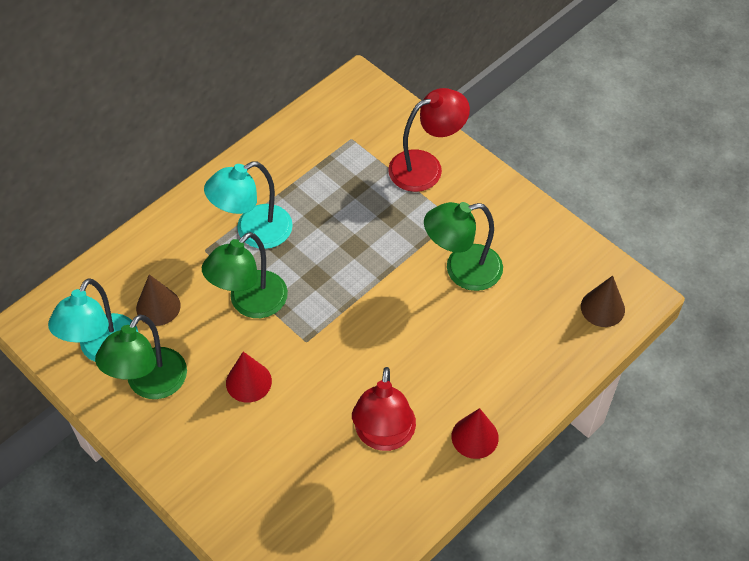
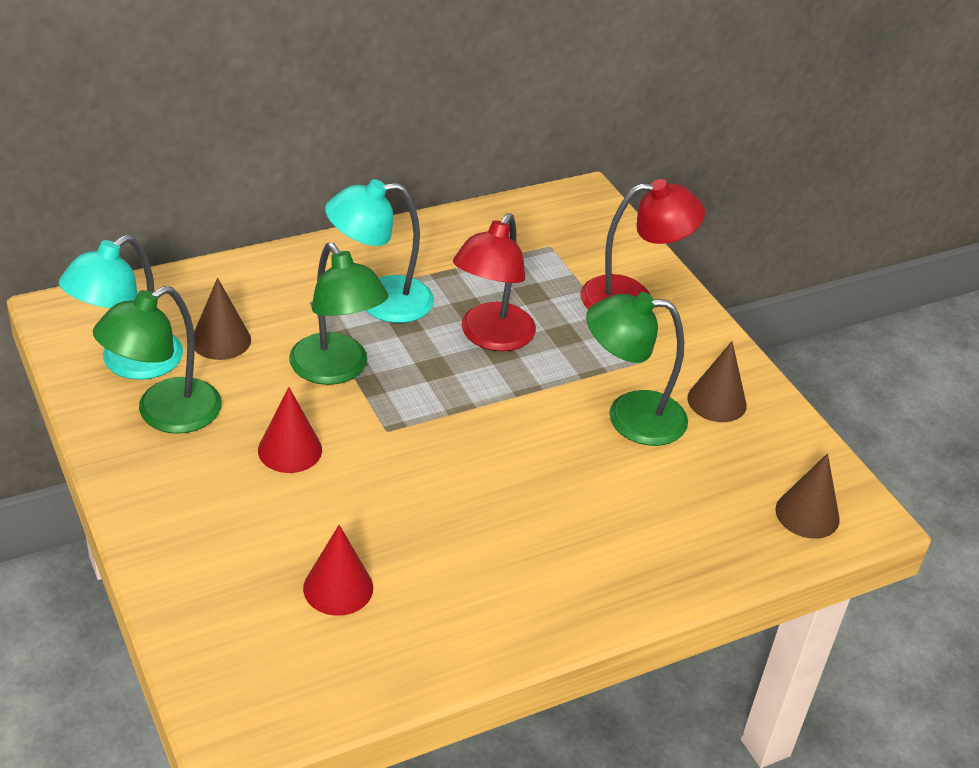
camera: 15 degrees right, 15 degrees down
green lamp [202,232,288,318] -> green lamp turned 90 degrees counterclockwise [289,243,389,385]
red lamp [352,367,416,451] -> red lamp moved to [453,213,536,351]
red cone [452,408,499,459] -> red cone moved to [303,525,373,616]
none -> brown cone [687,341,747,422]

